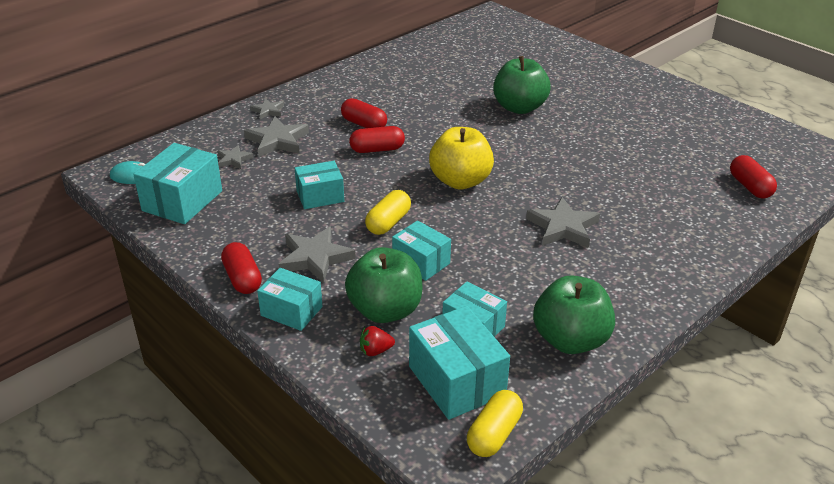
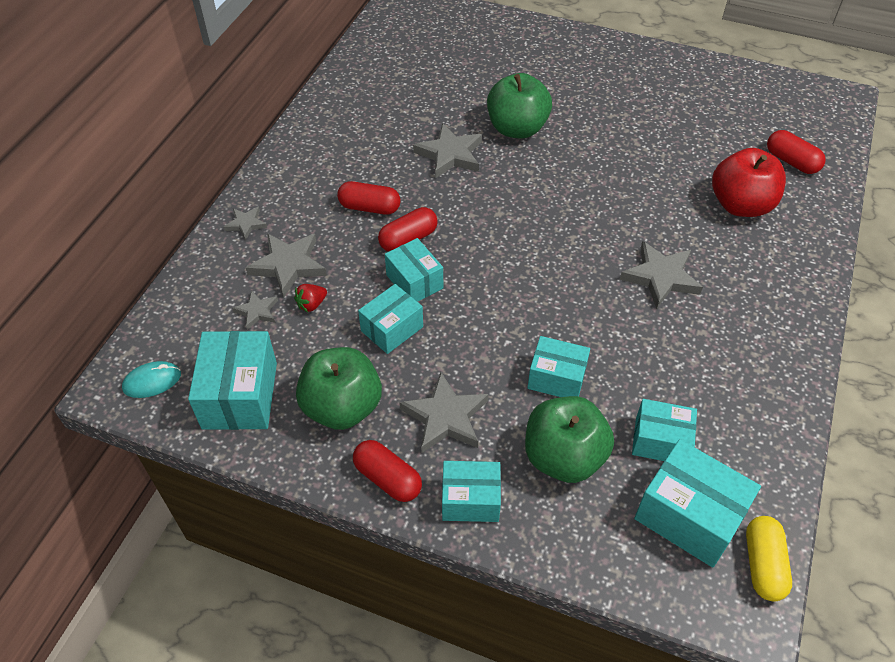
camera: 25 degrees left, 15 degrees up
red strawberry [360,326,395,356] -> red strawberry moved to [294,284,327,312]
yellow capsule [365,190,411,235] -> none
yellow apple [429,127,494,190] -> none
green apple [533,275,615,354] -> green apple moved to [296,347,382,430]
none -> turquoise box [385,238,443,302]
none -> grey star [413,123,482,179]
none -> red apple [712,148,786,217]

